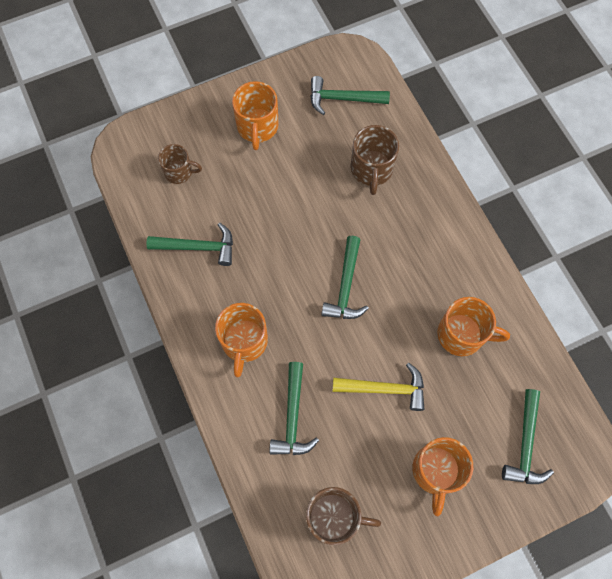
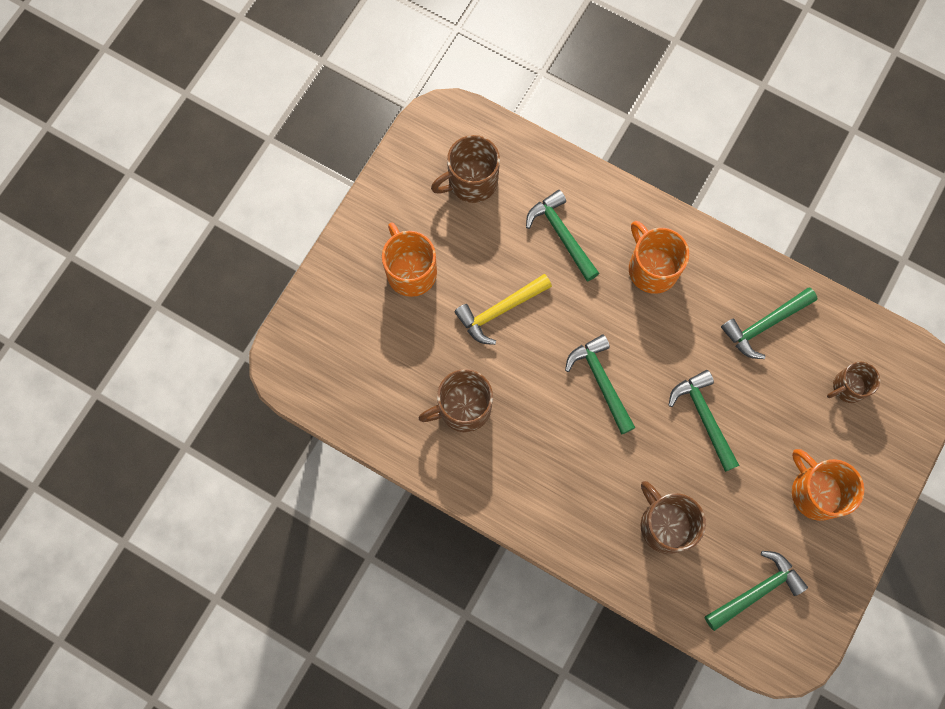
camera: 145 degrees right, 5 degrees up
orange mug [437,297,510,356] -> brown mug [419,369,493,432]
green hammer [502,389,554,484] -> green hammer moved to [668,370,740,472]

